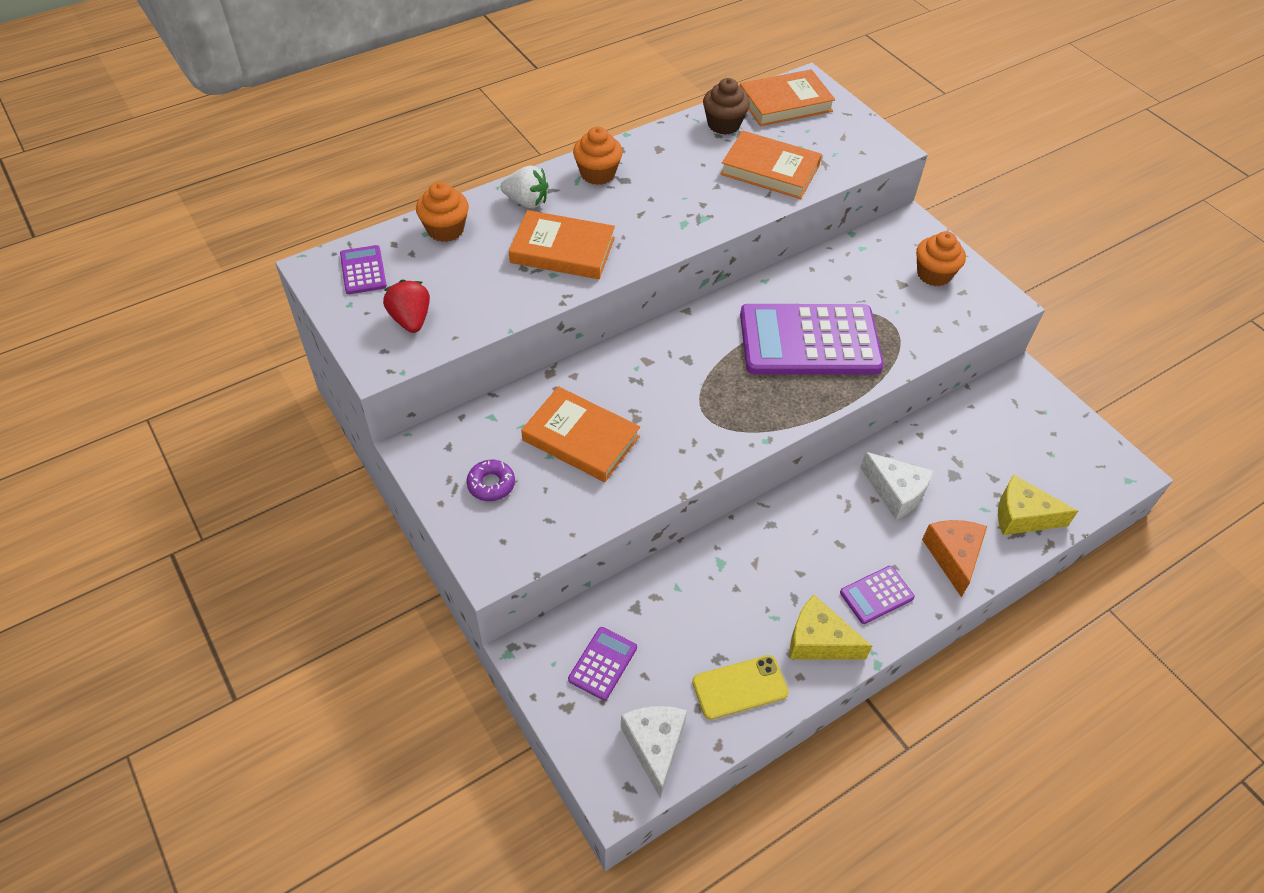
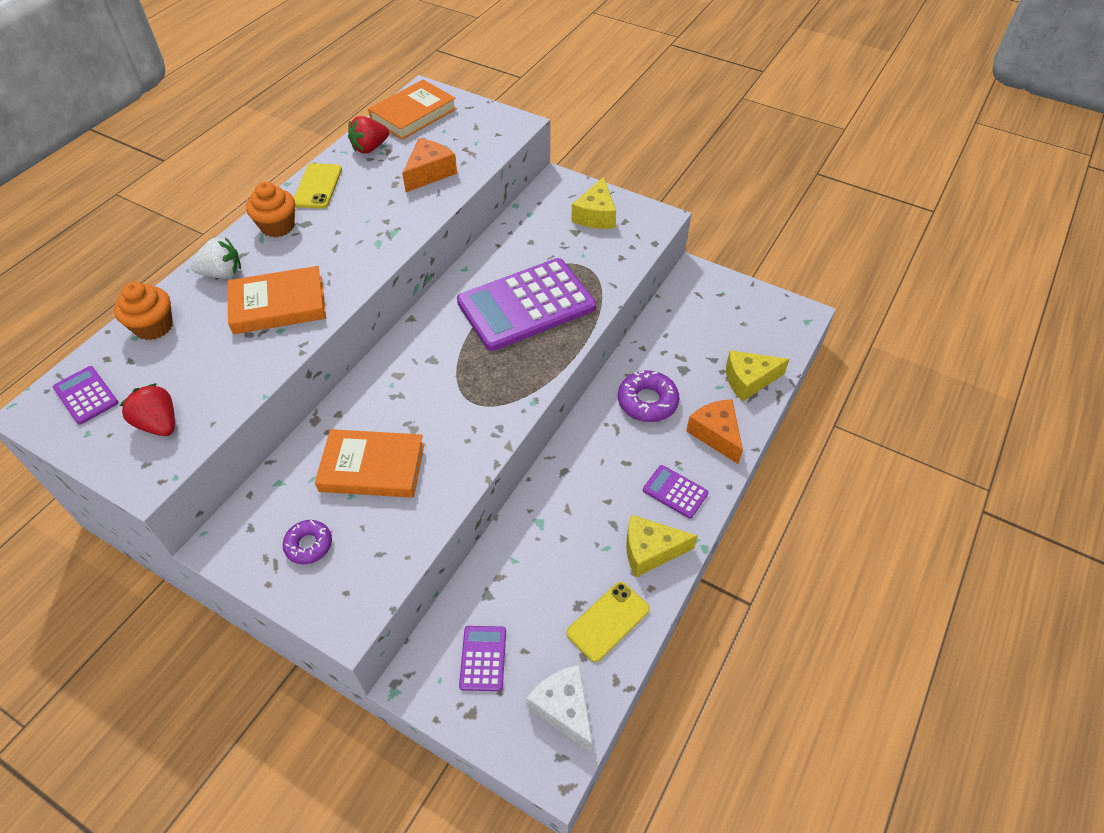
camera: 25 degrees left, 0 degrees up
brown cupcake [703,78,750,135] -> red strawberry [348,116,389,154]
orange book [721,130,822,199] -> orange cheese [402,138,457,192]
purple calculator [840,566,915,624] -> purple calculator turned 90 degrees clockwise [643,465,709,519]
white cheese [860,452,934,520] -> purple donut [618,371,680,422]
orange cupcake [916,231,966,286] -> yellow cheese [571,177,616,229]
none -> yellow phone [294,163,342,209]

